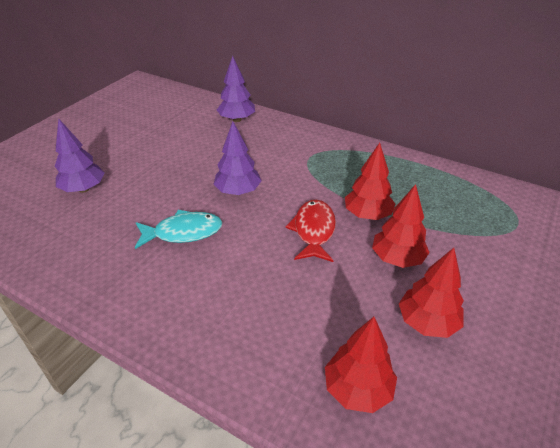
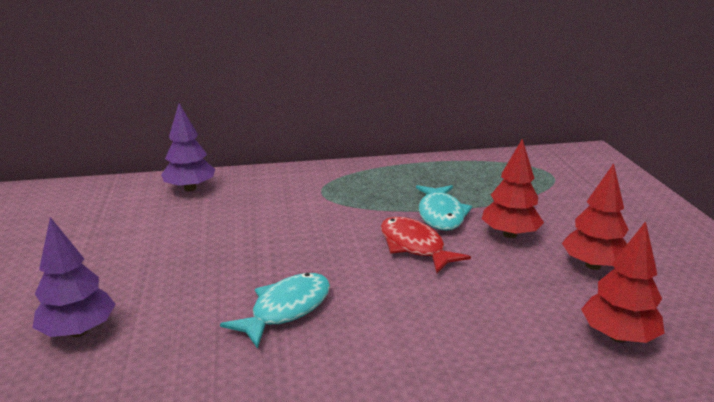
camera: 40 degrees left, 15 degrees down
purple tree [213,121,261,195] -> none
red tree [345,143,395,220] -> turquoise fish [416,185,472,231]

